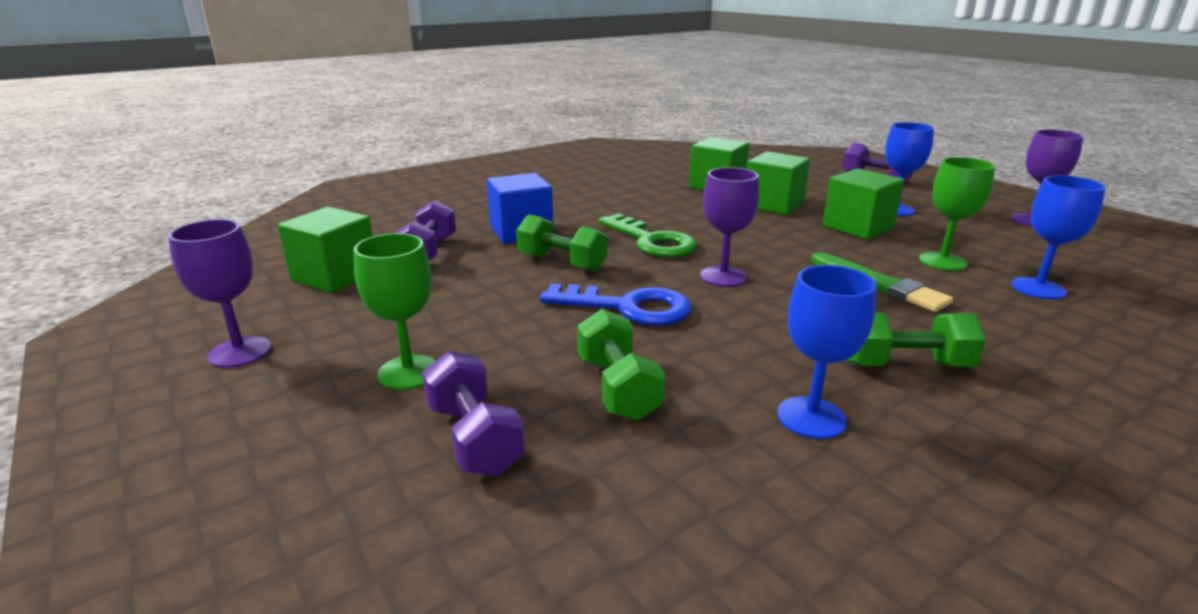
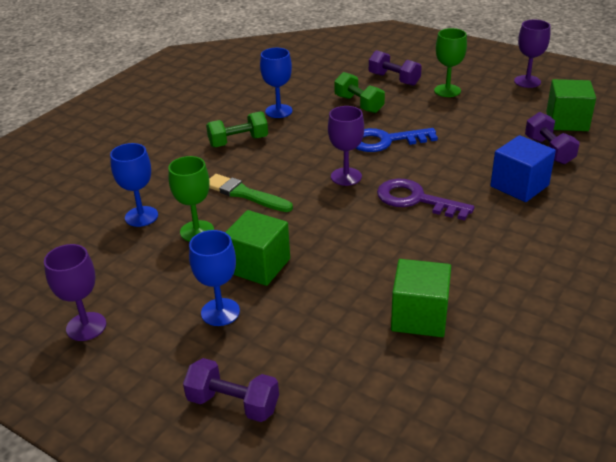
camera: 160 degrees right, 10 degrees up
green dumbbell [516,214,607,271] -> none
green key [598,213,697,258] -> purple key [377,179,474,220]
green cube [747,151,810,215] -> none

